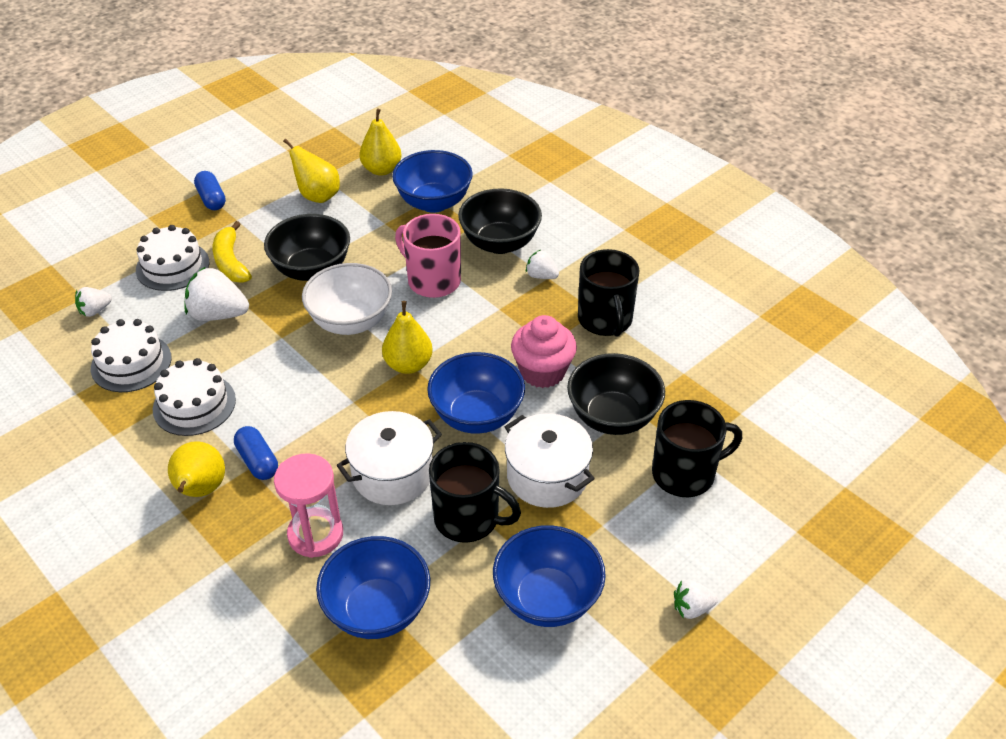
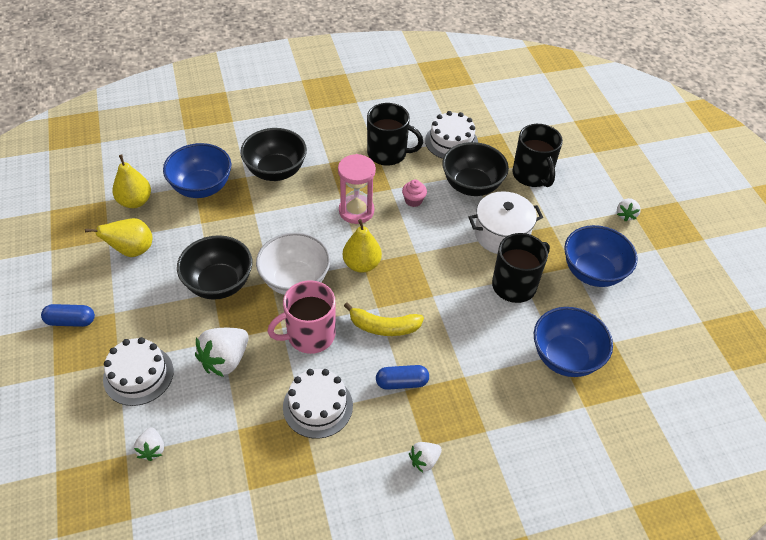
camera: 65 degrees left, 5 degrees up
white cake [91,319,172,392] -> white cake moved to [425,111,478,159]
yellow pear [168,441,225,497] -> none
yellow banana [212,221,252,283] -> yellow banana moved to [344,303,424,336]
pink hourglass [274,453,343,558] -> pink hourglass moved to [338,154,376,224]
white pot [336,411,442,505] -> none
pink mug [395,214,461,298] -> pink mug moved to [268,280,335,354]
blue bowl [427,352,525,434] -> none
pink cupcake [511,315,577,388] -> pink cupcake [402,179,427,207], size x0.53
white strawberry [526,250,559,279] -> white strawberry moved to [409,442,442,473]
black mug [652,400,742,497] -> black mug turned 150 degrees clockwise [512,124,563,187]

